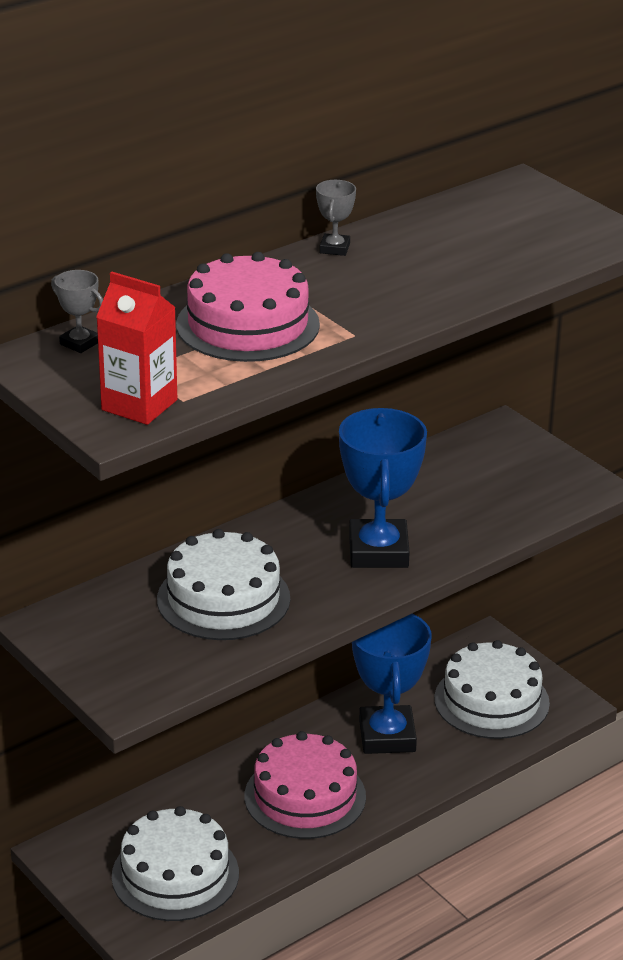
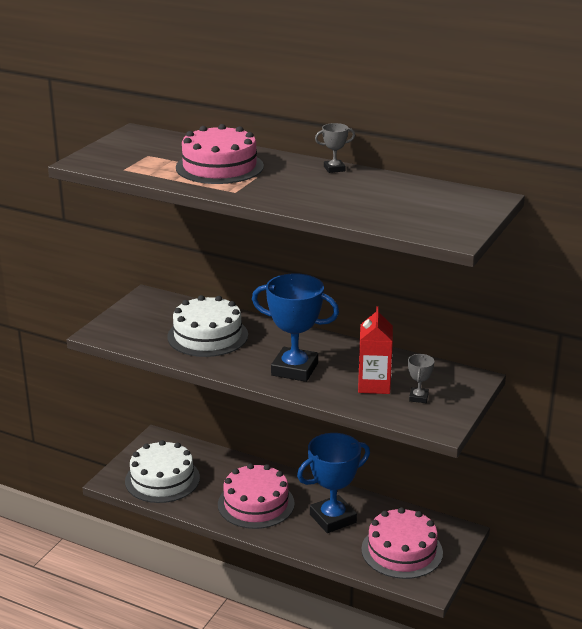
camera: 65 degrees right, 5 degrees down
grey trophy [51,270,103,353] -> grey trophy moved to [408,354,434,403]
red carton [96,272,177,425] -> red carton moved to [358,306,393,394]
blue trophy [339,408,427,568] -> blue trophy turned 45 degrees clockwise [252,273,339,382]
white cake [434,640,550,739] -> pink cake [361,507,443,579]

